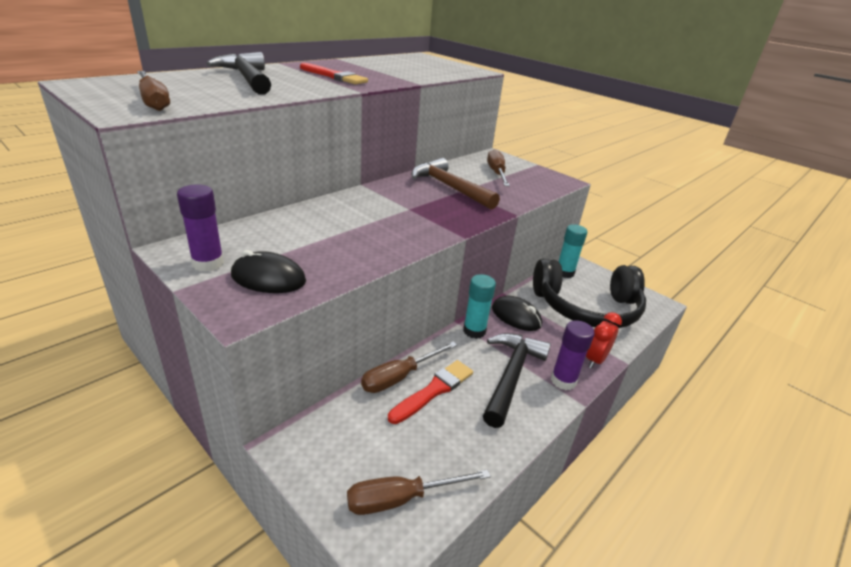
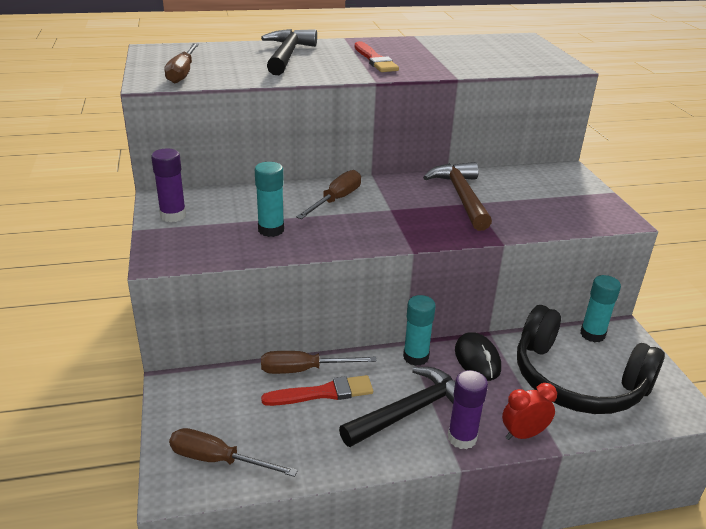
camera: 35 degrees right, 0 degrees up
black mouse [231,250,306,293] -> none
brown screwdriver [487,149,510,186] -> brown screwdriver moved to [296,170,361,219]
none -> turquoise glue stick [255,162,284,237]

